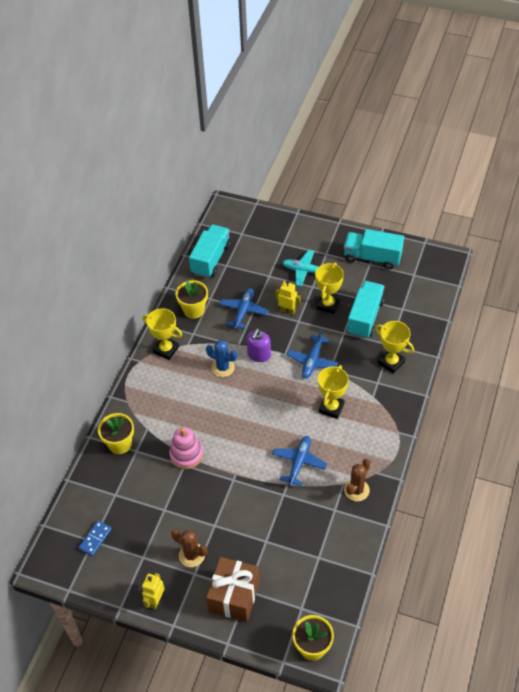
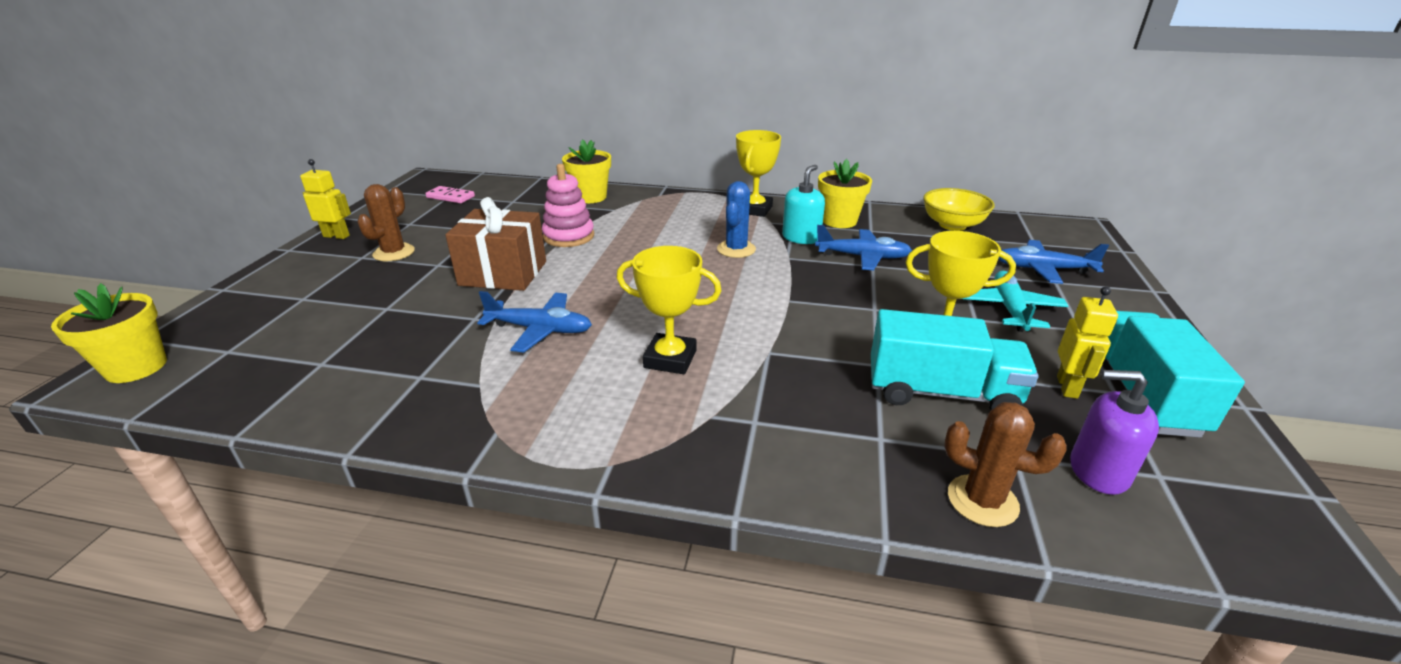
camera: 80 degrees right, 20 degrees down
blue domino [79,520,112,556] -> pink domino [425,186,475,203]
turquoise truck [189,224,231,278] -> yellow bowl [923,188,995,231]
brown gift [206,557,260,622] -> brown gift moved to [445,197,546,291]
purple soap dispenser [247,329,271,362] -> purple soap dispenser moved to [1070,370,1159,495]
yellow robot [275,280,301,315] -> yellow robot moved to [1057,286,1118,399]
blue plane [287,329,338,379] -> blue plane moved to [998,240,1109,284]
brown cactus [344,459,370,501] -> brown cactus moved to [944,402,1067,527]
yellow trophy [375,321,414,374] -> none
none -> turquoise soap dispenser [782,165,825,244]

